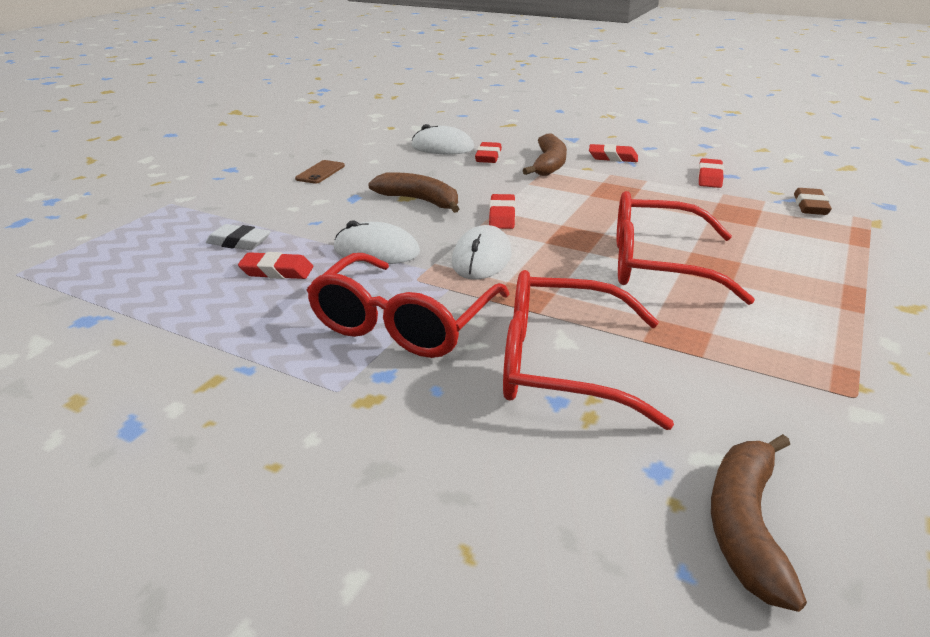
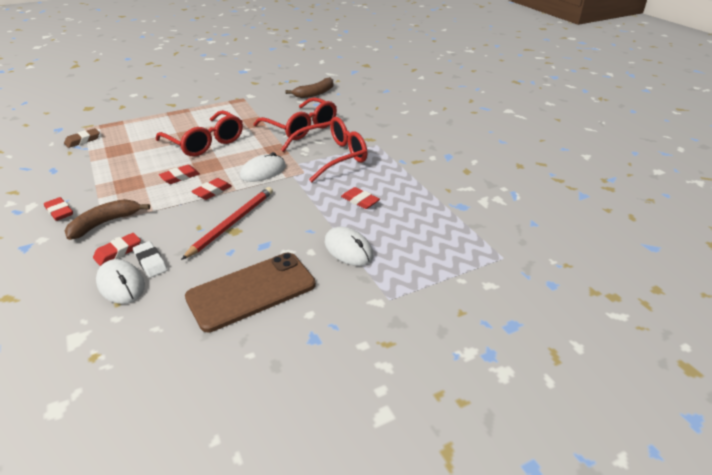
camera: 145 degrees left, 5 degrees up
white eraser [206,224,271,250] -> white eraser moved to [133,241,167,278]
brown phone [295,160,345,184] -> brown phone [185,253,316,332], size x2.34
white mouse [334,220,420,264] -> white mouse moved to [325,227,374,266]
brown banana [368,172,459,213] -> red pencil [181,187,273,260]
red eraser [698,158,724,188] -> red eraser moved to [159,165,200,184]

